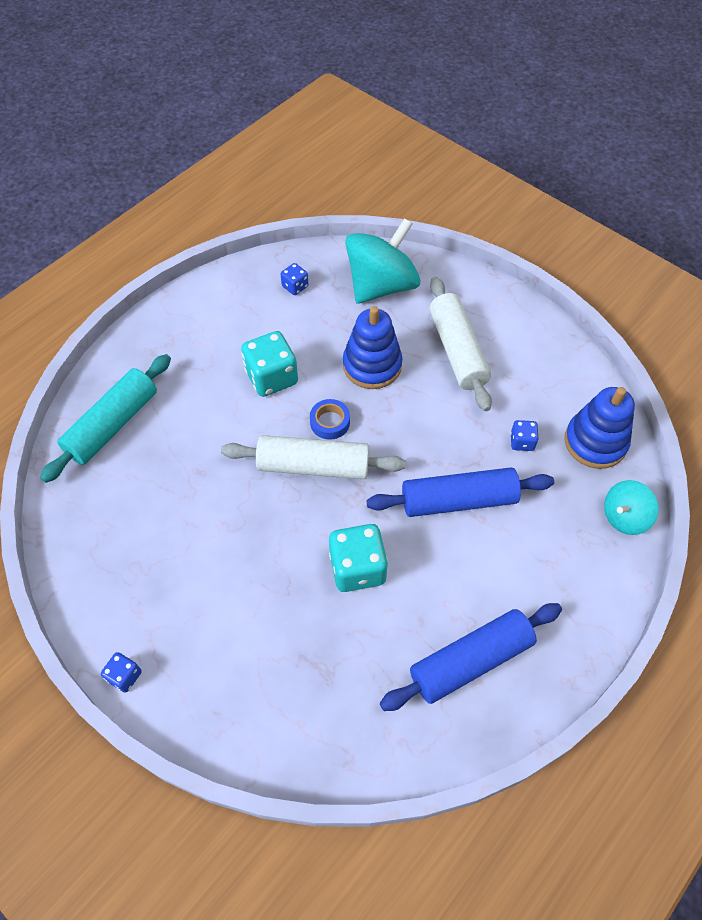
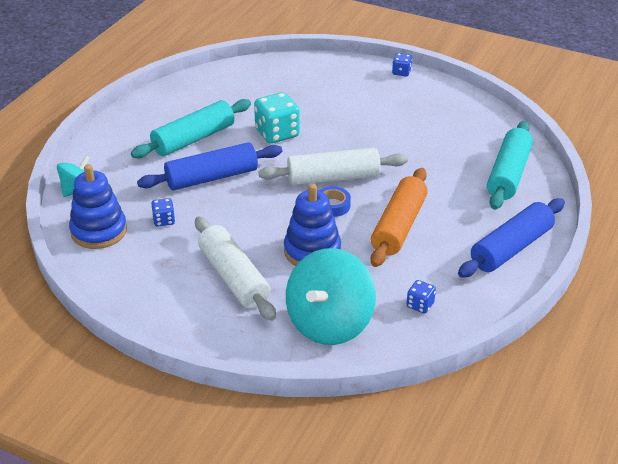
camera: 165 degrees right, 20 degrees down
turquoise dice [241,331,298,397] -> orange rolling pin [371,168,428,267]
blue rolling pin [380,603,562,711] -> blue rolling pin moved to [458,198,565,278]
none -> turquoise rolling pin [131,99,251,158]

